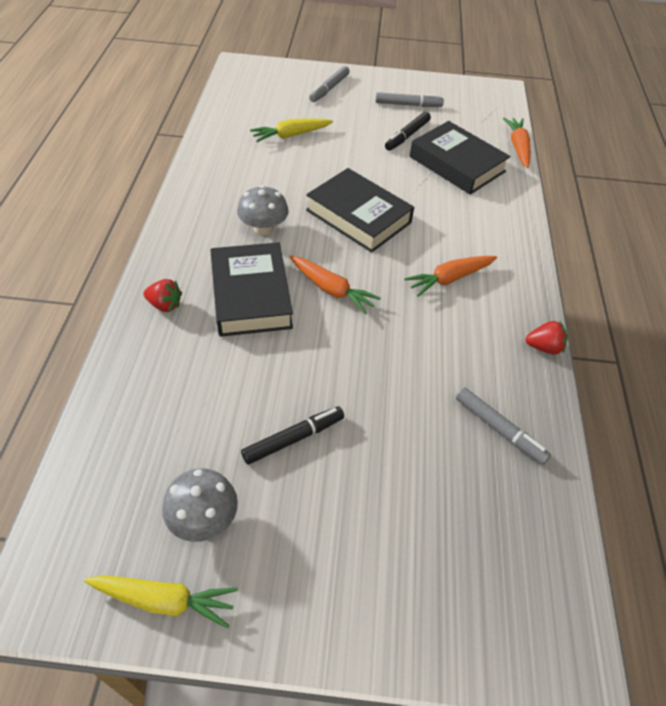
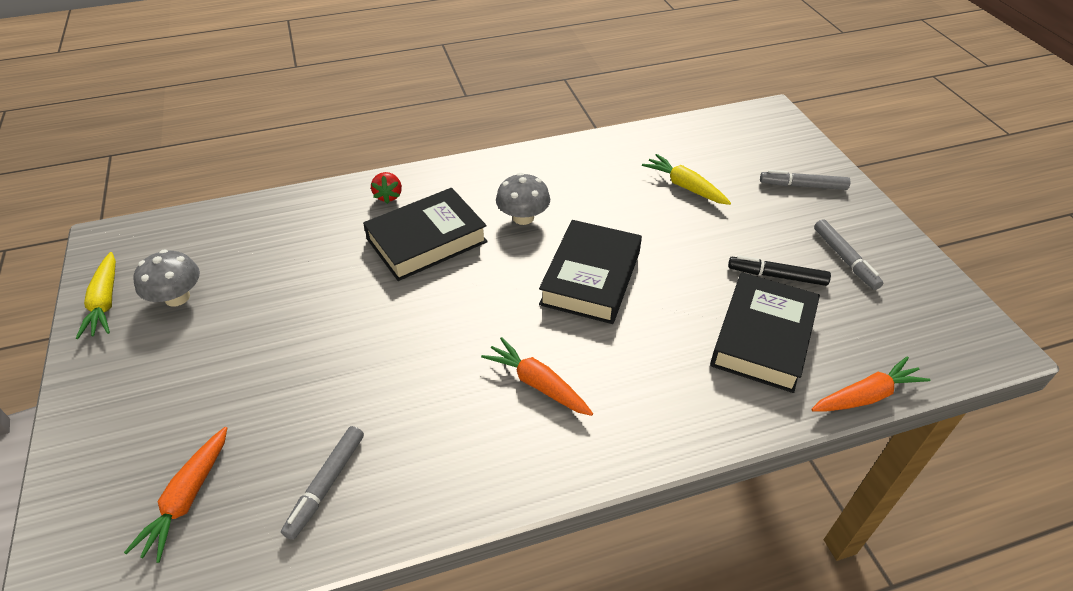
camera: 70 degrees right, 5 degrees down
black marker [241,407,344,465] -> none
orange carrot [289,256,381,314] -> orange carrot moved to [124,427,227,563]
red strawberry [526,321,568,355] -> none

